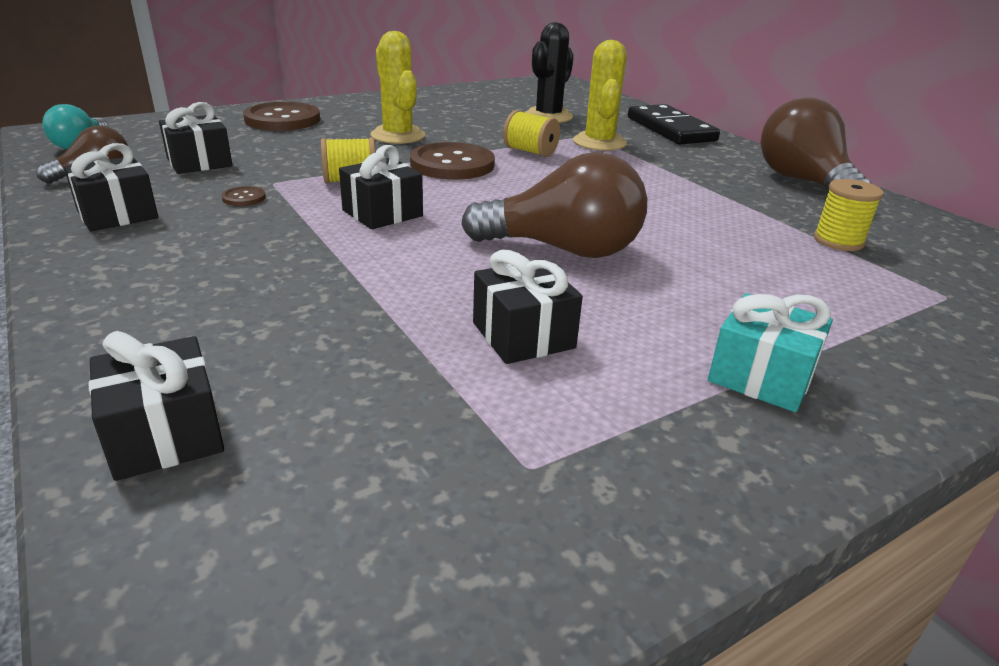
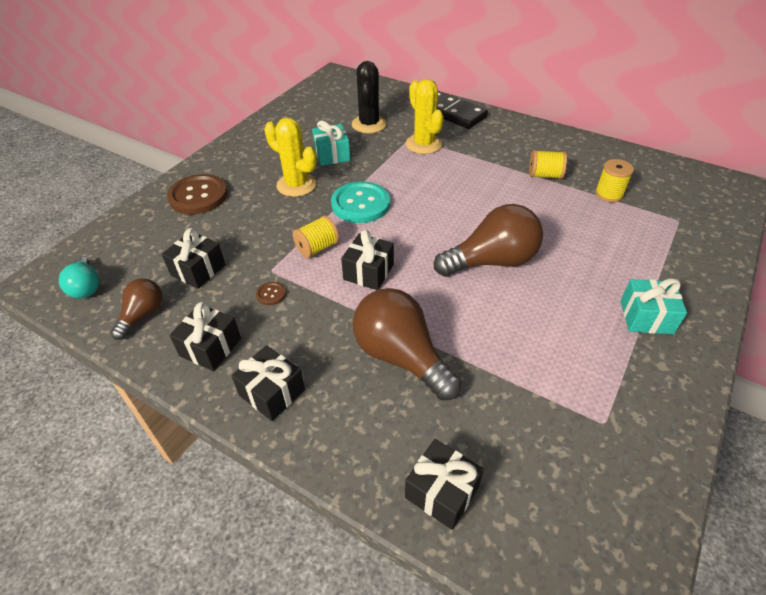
camera: 25 degrees left, 15 degrees up
brown button [410,142,495,180] -> turquoise button [331,181,390,223]
black gift [473,250,583,364] -> black gift moved to [231,345,305,421]
yellow spool [503,110,560,157] -> yellow spool moved to [529,150,567,179]
brown light bulb [760,97,871,190] -> brown light bulb moved to [352,288,461,400]
none -> turquoise gift [312,120,350,166]

